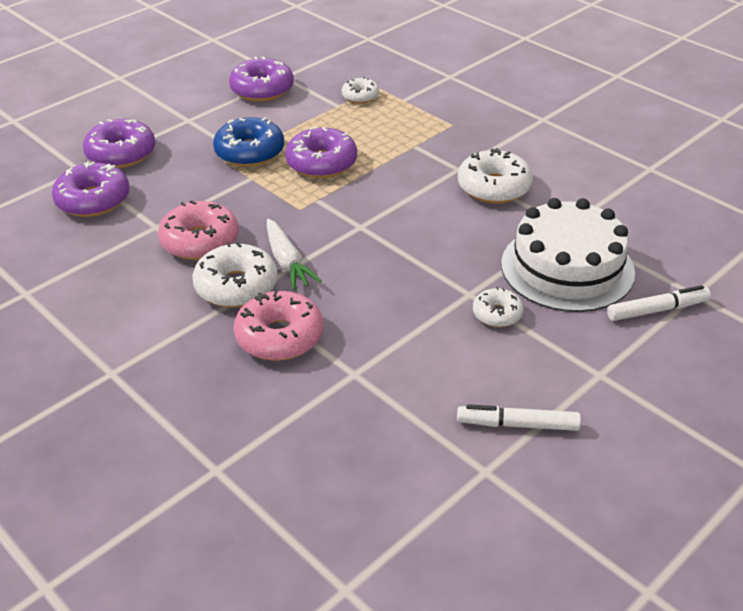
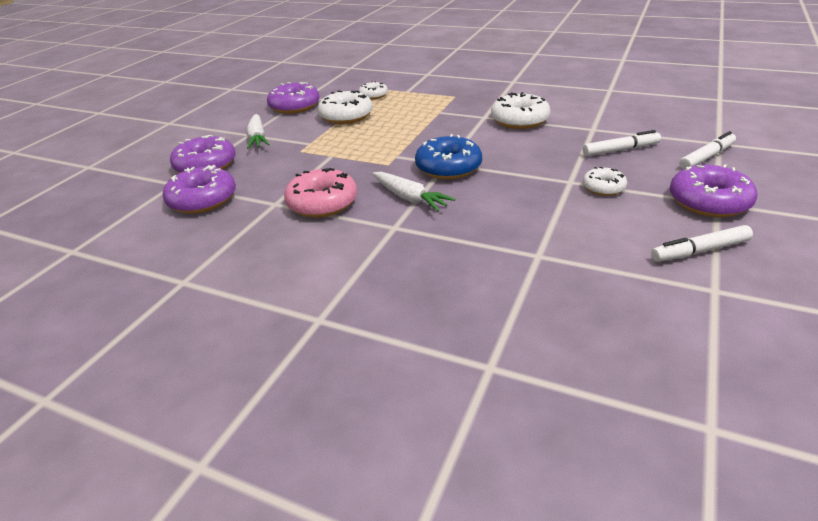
camera: 20 degrees left, 5 degrees down
white donut [192,242,278,307] -> white donut moved to [318,90,373,124]
blue donut [213,117,284,167] -> blue donut moved to [415,134,482,179]
pink donut [234,291,323,361] -> none
purple donut [285,127,357,178] -> purple donut moved to [670,164,758,217]
white cake [501,198,635,312] -> white marker [583,130,661,156]
none -> white carrot [247,114,270,149]

